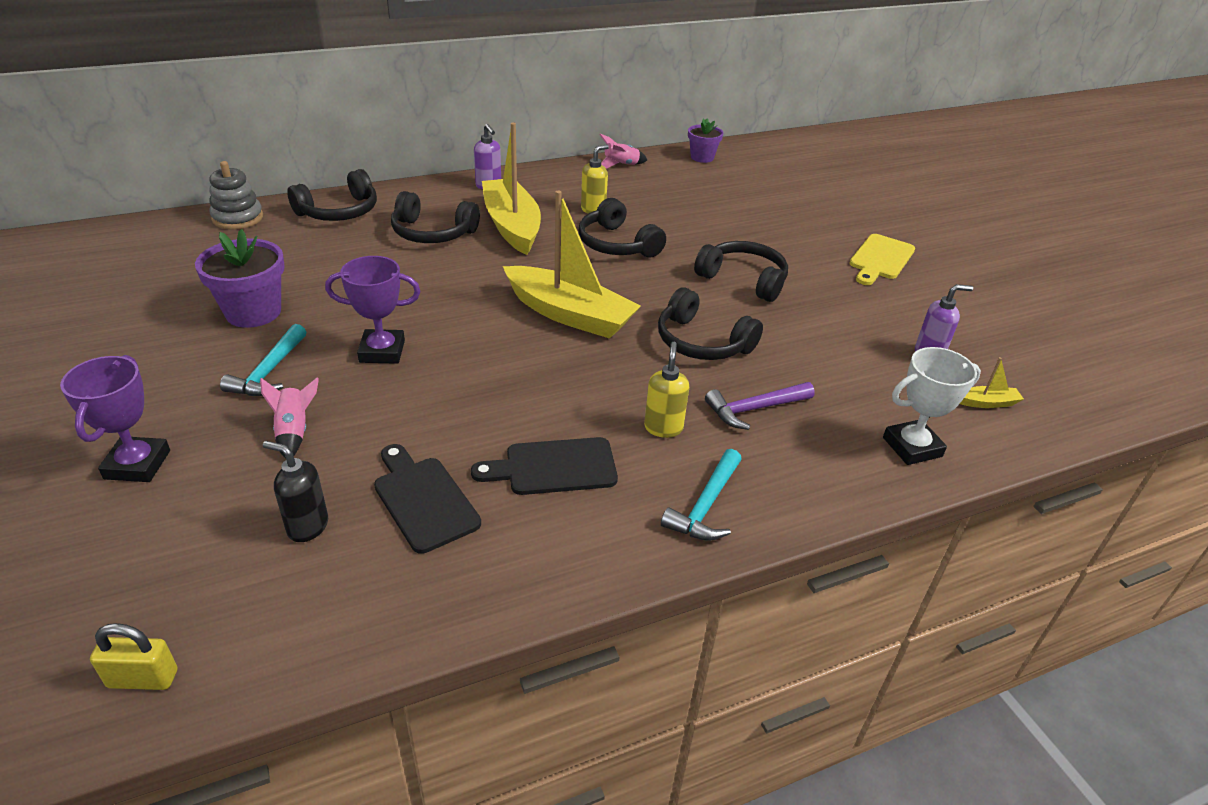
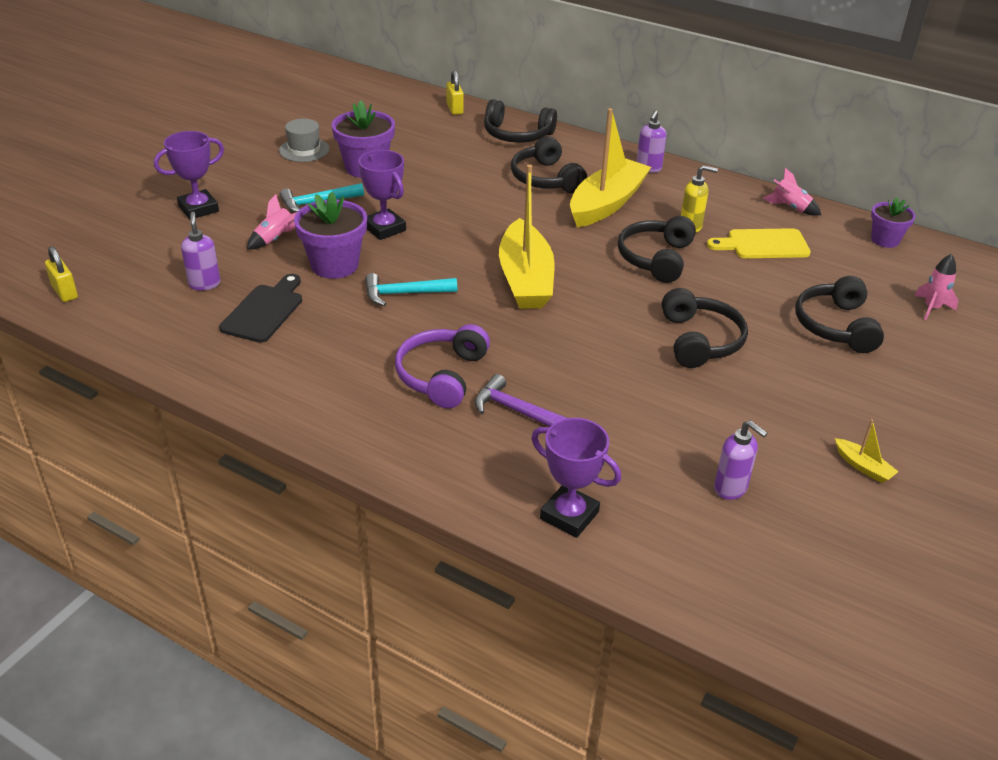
camera: 55 degrees right, 0 degrees up
grey stacking toy [209,161,263,229] -> yellow padlock [446,70,464,115]
black soap dispenser [263,441,328,542] -> purple soap dispenser [181,212,220,291]
black cutting board [471,437,618,495] -> none
yellow soap dispenser [644,342,689,438] -> purple headphones [395,324,490,408]
black headphones [658,287,763,360] -> black headphones moved to [795,276,884,353]
turquoise hammer [661,449,742,541] -> turquoise hammer moved to [365,273,457,306]
yellow cutting board [849,234,915,285] -> yellow cutting board moved to [707,228,811,258]
white trophy [883,347,981,465] -> purple trophy [531,418,621,538]
yellow boat [960,357,1024,408] -> yellow boat moved to [835,419,899,483]
none -> grey hat [279,119,330,162]
none -> purple flower pot [294,192,367,279]
none -> pink rocket [915,254,958,320]

